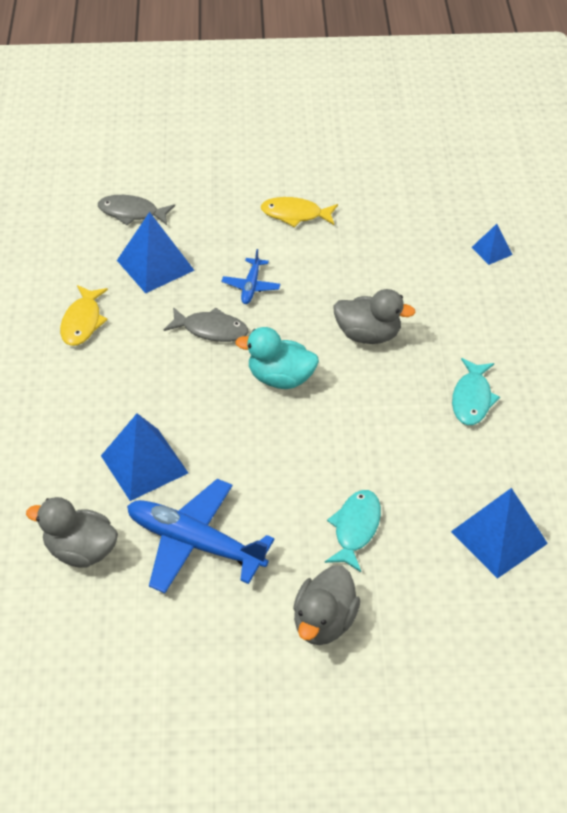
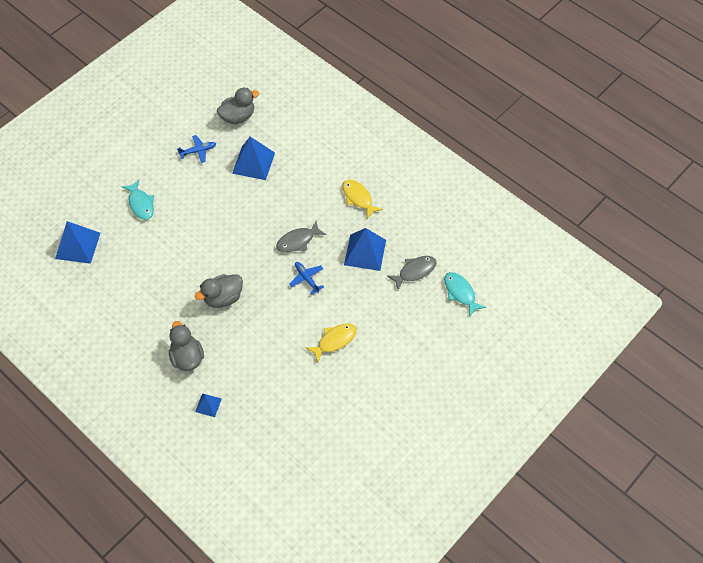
camera: 135 degrees right, 10 degrees up
blue plane [127,479,275,593] -> blue plane [177,135,216,163], size x0.49
turquoise duck [235,327,319,389] -> none
grey duck [293,565,360,645] -> grey duck moved to [169,321,204,371]
turquoise fish [452,358,500,425] -> turquoise fish moved to [444,272,486,317]

